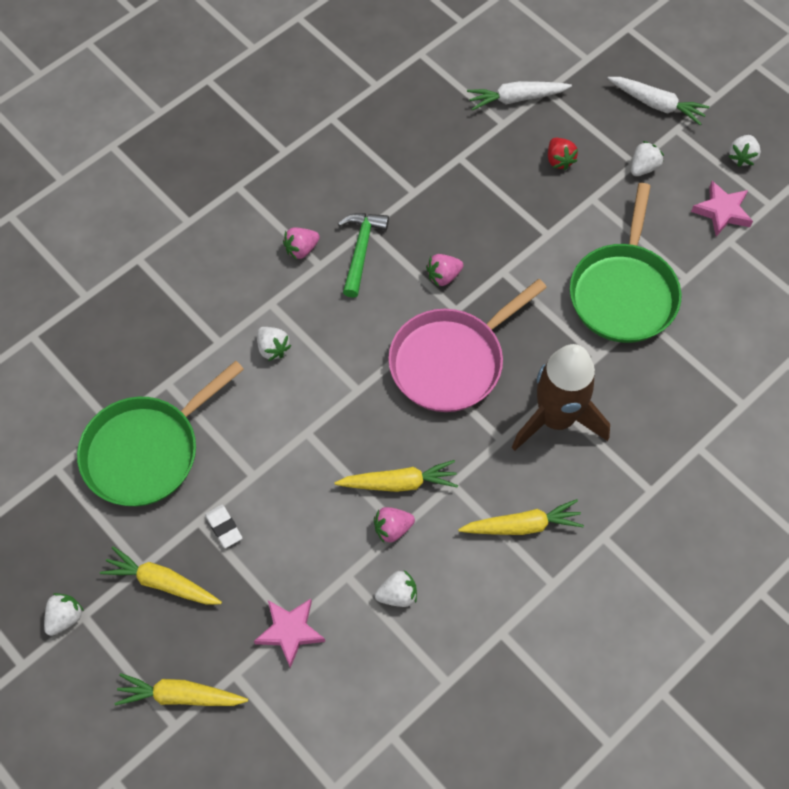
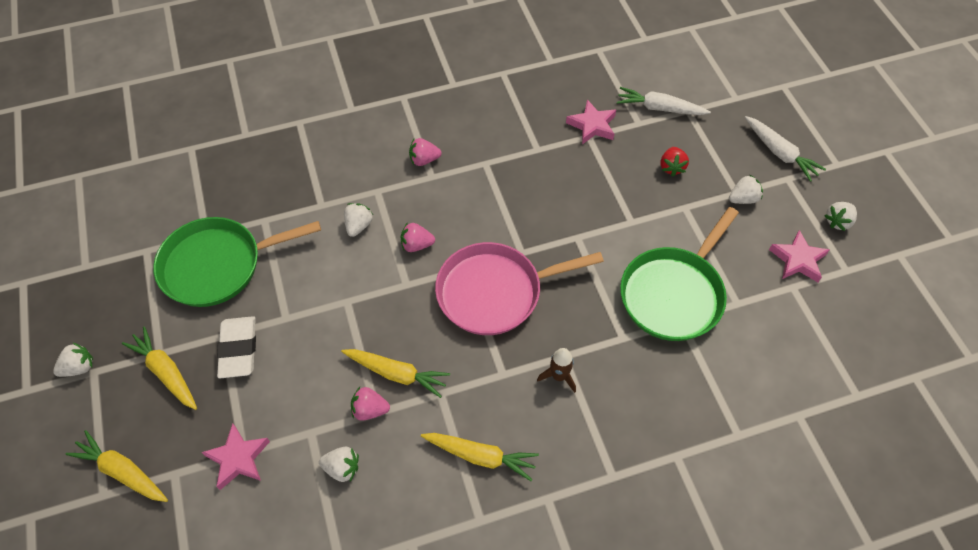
camera: 25 degrees right, 5 degrees down
white eraser [205,505,242,548] -> white eraser [217,316,256,378], size x1.73
white strawberry [257,327,291,361] -> white strawberry turned 150 degrees counterclockwise [344,203,373,237]
green hammer [338,213,389,298] -> none
pink strawberry [426,254,464,287] -> pink strawberry moved to [401,222,435,252]
brown rocket [512,344,610,451] -> brown rocket [537,348,576,393], size x0.43
none -> pink star [566,100,616,144]

